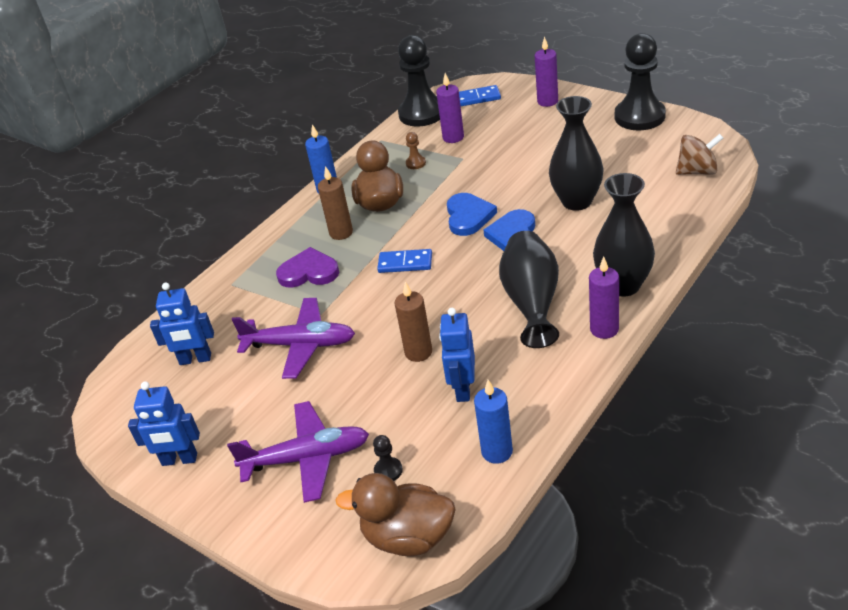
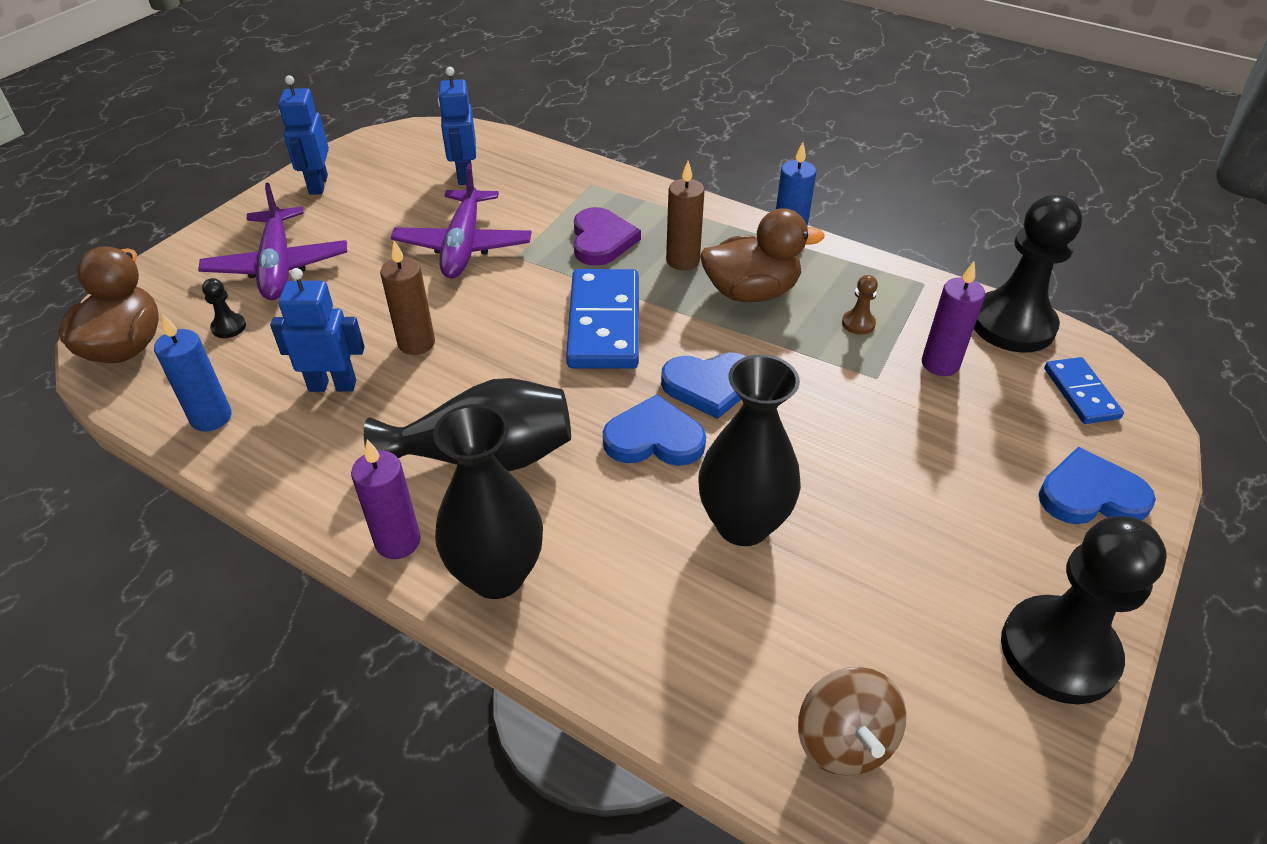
camera: 80 degrees right, 5 degrees up
blue domino [377,249,432,273] -> blue domino [566,269,639,369], size x1.79
purple candle [535,36,558,107] -> blue heart [1039,447,1156,524]

